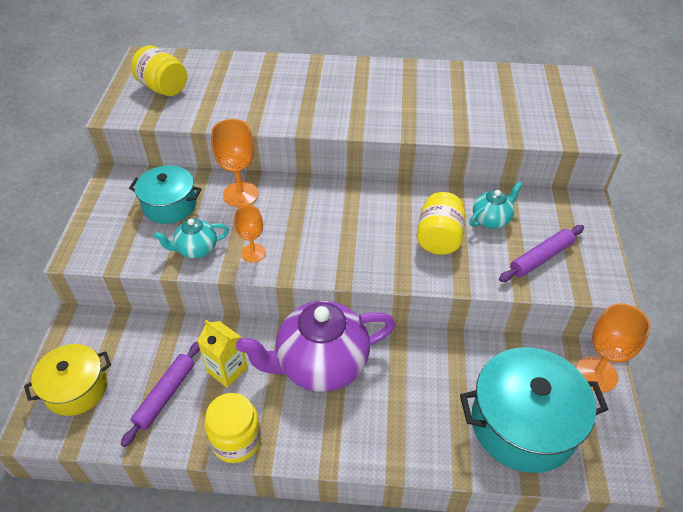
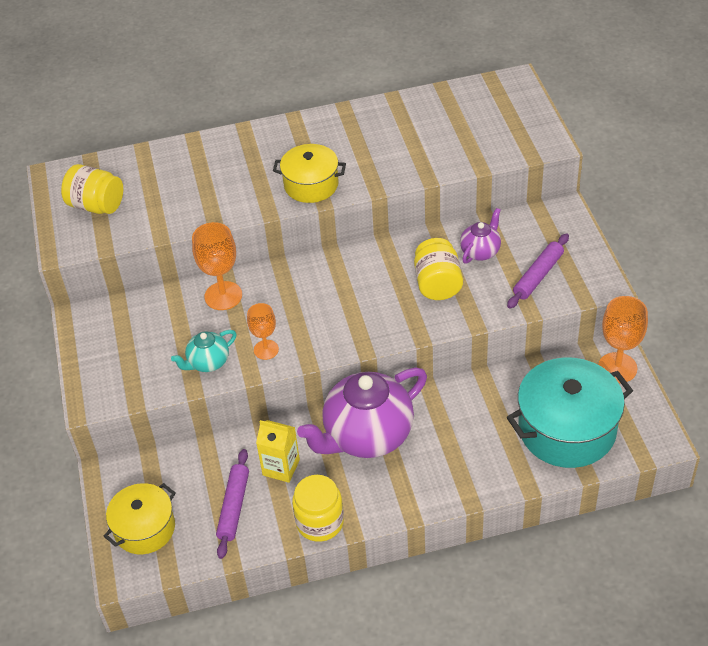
camera: 15 degrees left, 0 degrees up
turquoise pot [129,165,202,224] -> none
turquoise teapot [469,182,523,229] -> purple teapot [460,208,501,264]
none -> yellow pot [273,144,346,203]

